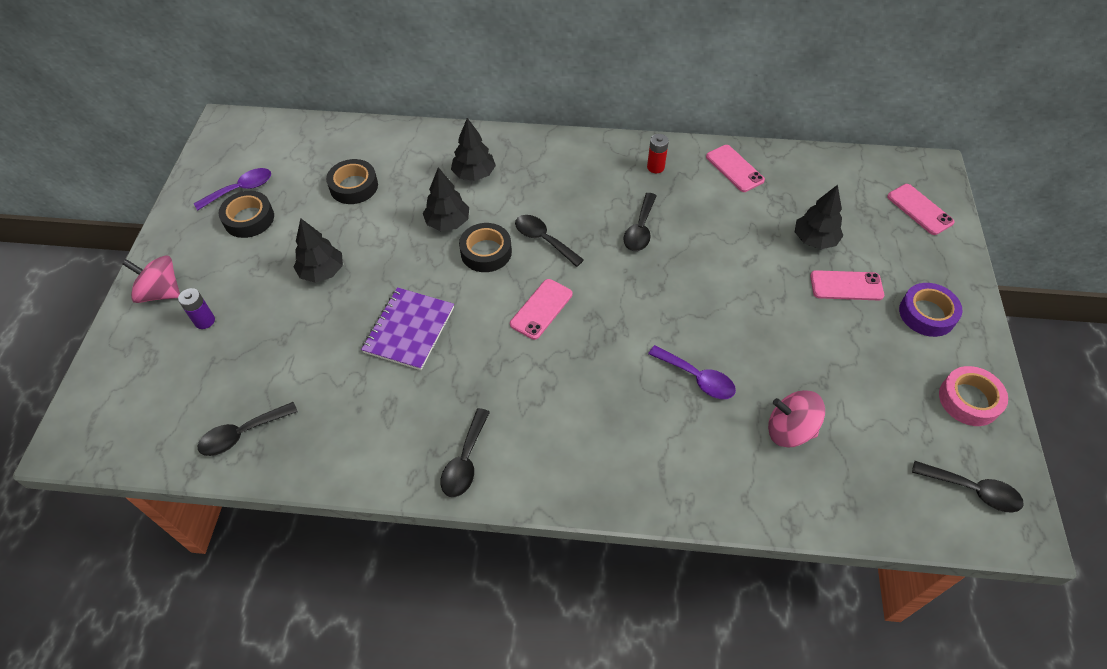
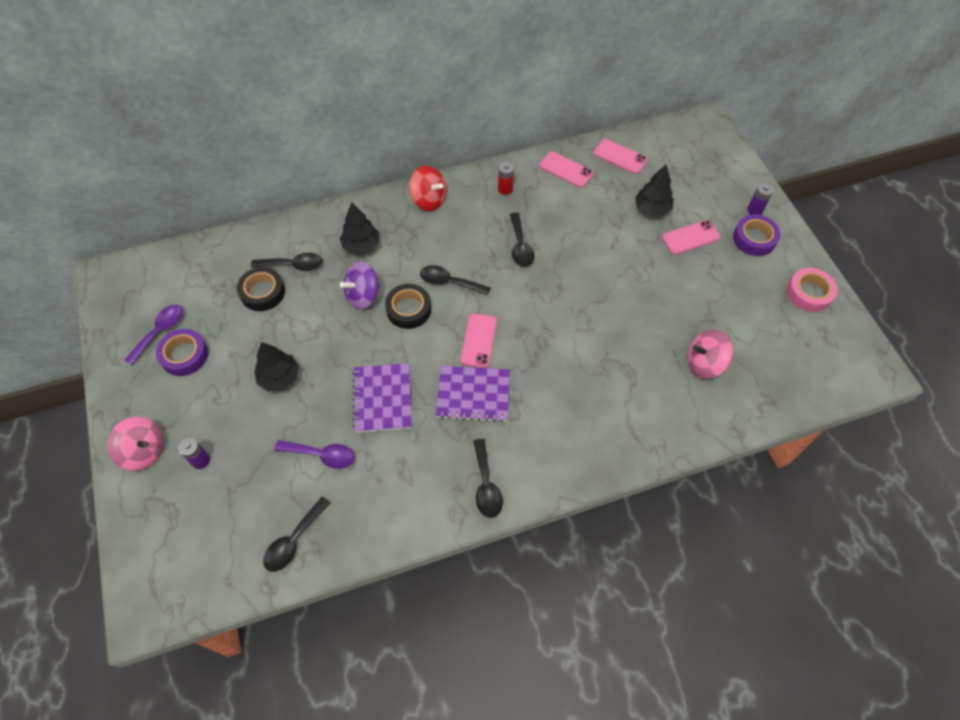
camera: 25 degrees left, 5 degrees up
pink spinning top [123,255,180,303] -> pink spinning top turned 150 degrees counterclockwise [107,417,164,471]
black tape [219,191,274,238] -> purple tape [156,329,208,376]
black tree [423,167,469,231] -> purple spinning top [340,261,380,309]
purple spoon [648,345,736,399] -> purple spoon moved to [275,440,355,469]
pink phone [887,184,955,235] -> pink phone moved to [593,139,648,174]
black spoon [912,461,1024,513] -> black spoon moved to [251,253,323,271]
none -> red spinning top [409,166,447,211]
none -> purple notebook [436,366,510,422]
none -> purple battery [747,183,774,215]

